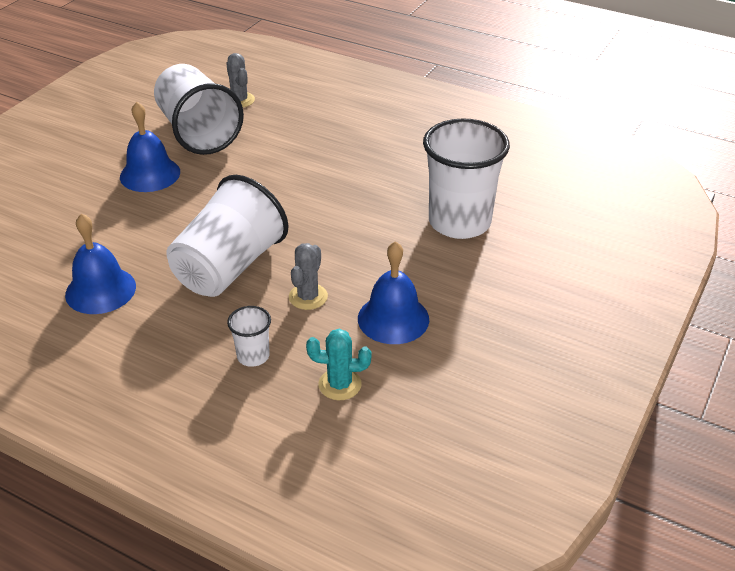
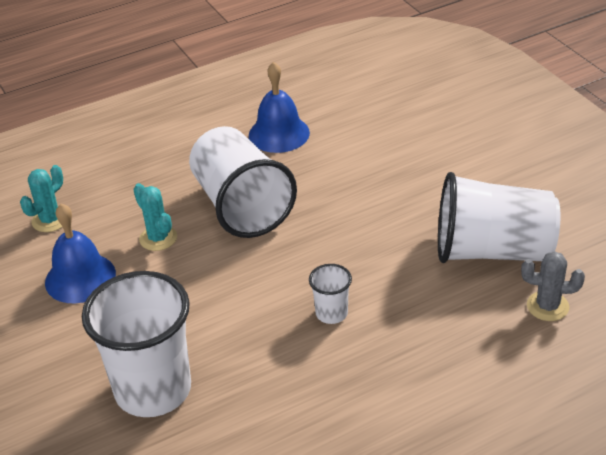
camera: 125 degrees right, 0 degrees up
blue bell [120,102,180,192] -> none
white cup [227,306,271,367] -> white cup moved to [309,264,352,324]
grey cactus [289,243,328,310] -> turquoise cactus [133,183,177,251]

